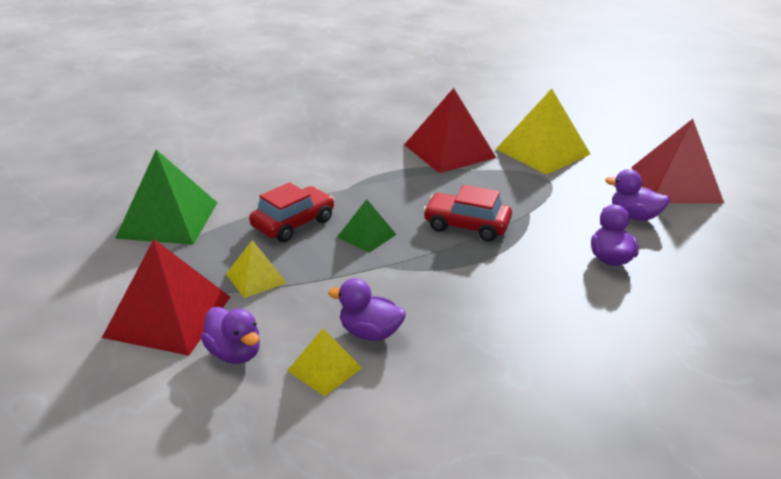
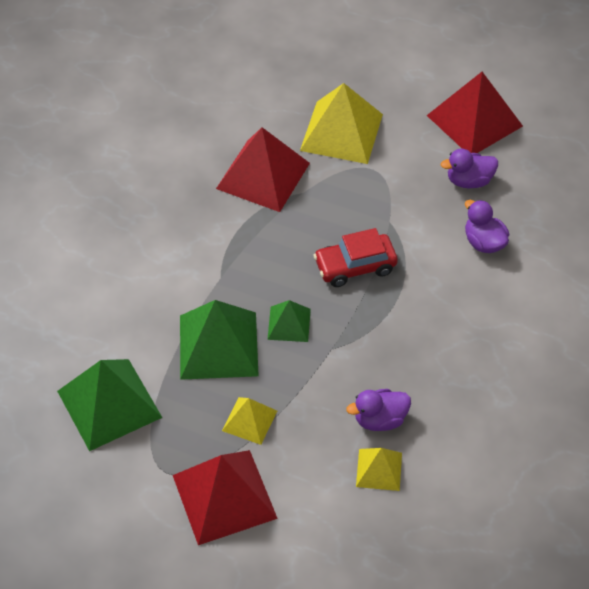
camera: 35 degrees left, 20 degrees up
purple duck [201,307,260,364] -> none
red car [249,182,334,242] -> green pyramid [180,300,259,380]

